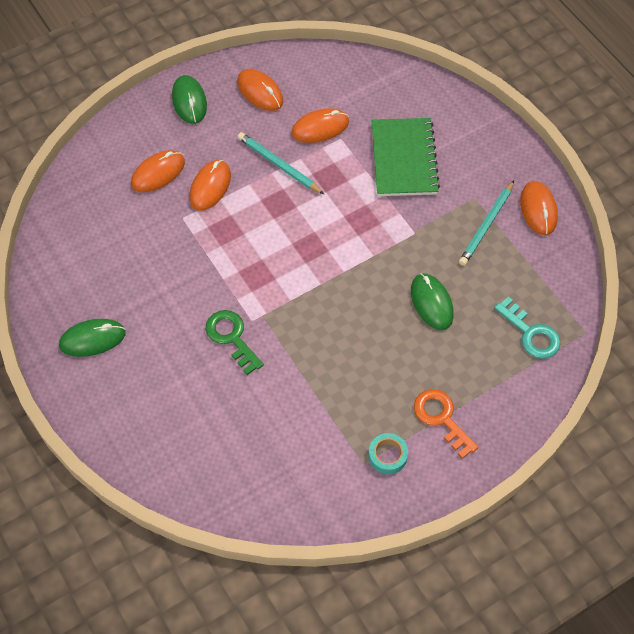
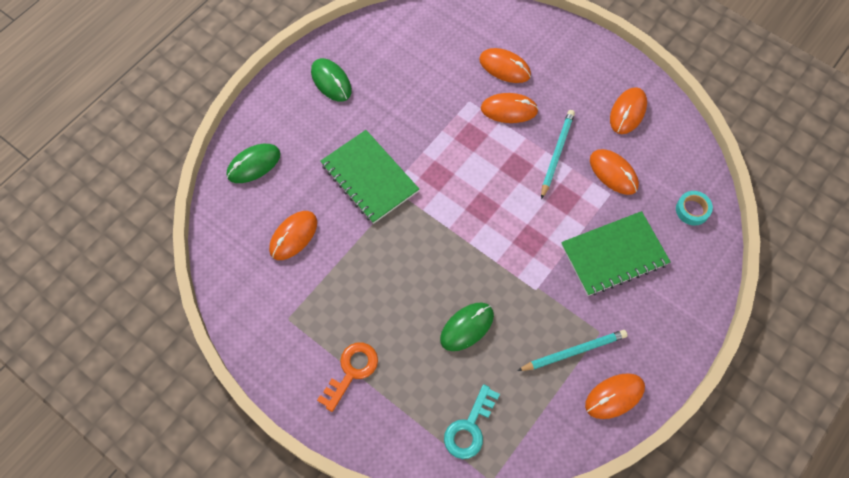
camera: 70 degrees right, 5 degrees up
green mouse [172,75,207,124] -> green mouse moved to [226,144,280,183]
green key [206,310,264,375] -> green notebook [320,130,419,224]
turquoise tape [368,433,408,474] -> turquoise tape moved to [676,191,713,226]
turquoise pencil [459,180,514,266] -> turquoise pencil turned 150 degrees clockwise [517,330,628,371]
none -> orange mouse [269,211,317,260]

